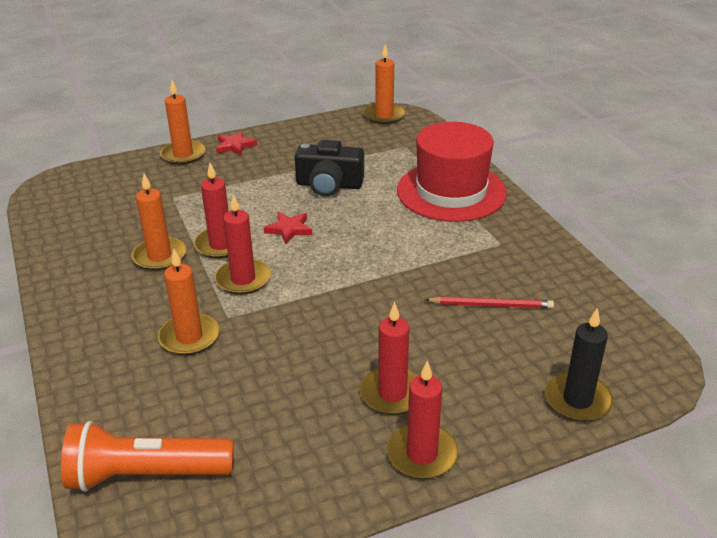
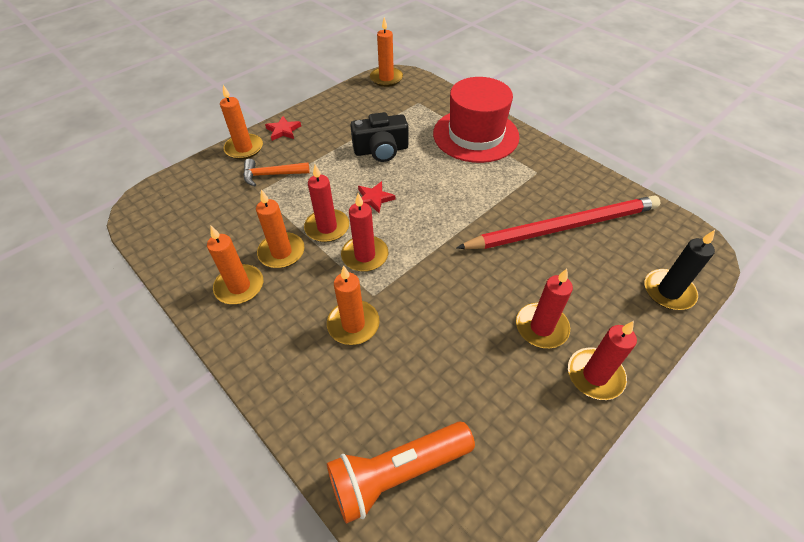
camera: 20 degrees left, 15 degrees up
red pencil [425,296,554,309] -> red pencil [456,196,660,249], size x2.20
none -> orange candle [207,226,263,304]
none -> orange hammer [243,159,310,186]

